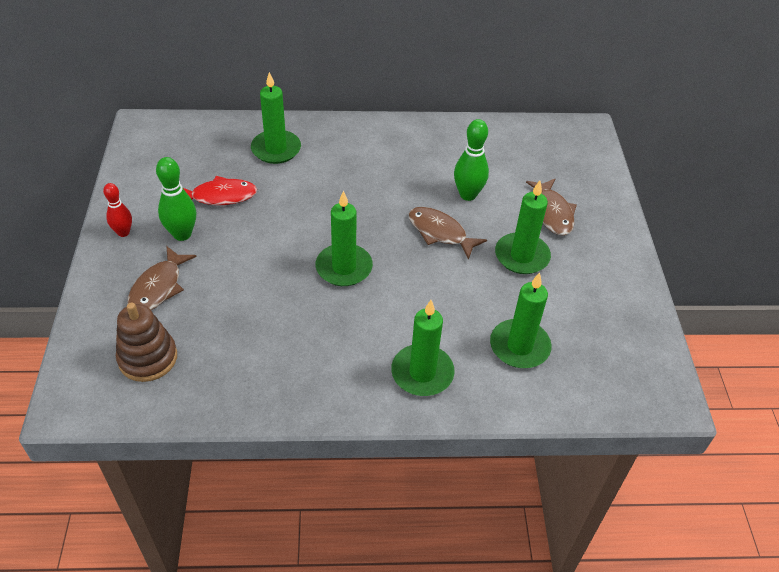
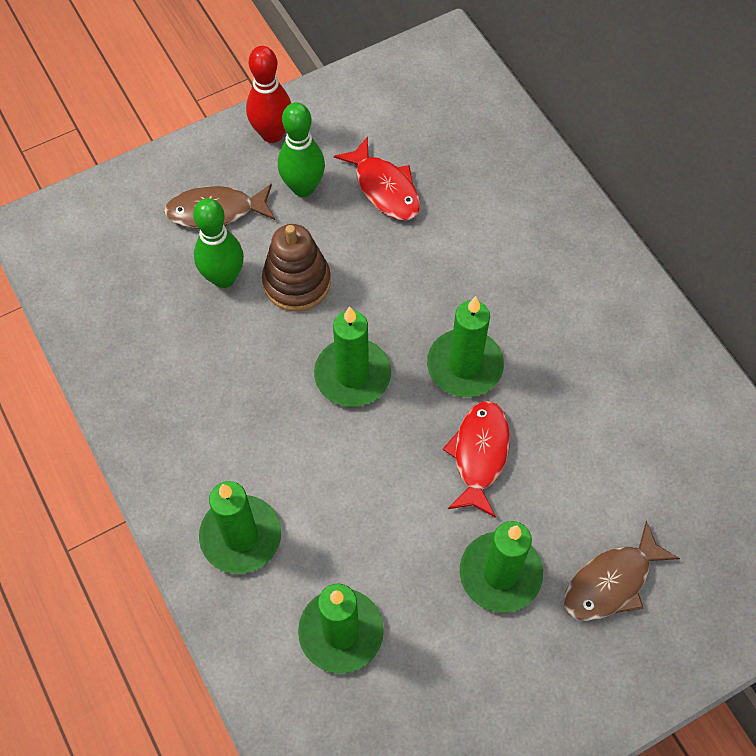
camera: 65 degrees right, 15 degrees up
red bowling pin [103,183,132,237] -> red bowling pin [246,46,291,143], size x1.52
brown stacking toy [116,302,177,382] -> brown stacking toy moved to [262,224,331,312]
green candle [251,72,301,164] -> green candle moved to [427,296,504,397]
brown fish [408,207,487,260] -> red fish [443,401,510,518]
green bowling pin [454,119,489,201] -> green bowling pin moved to [193,198,244,288]

